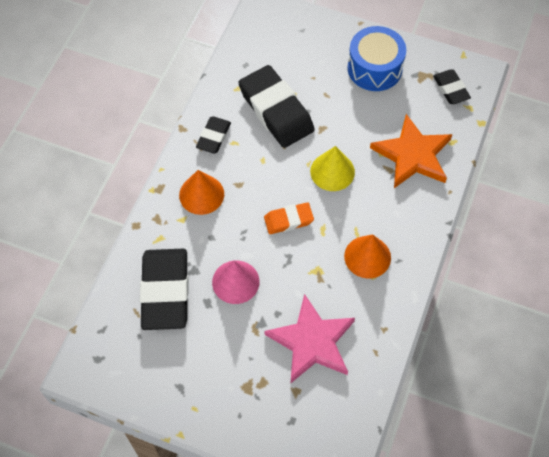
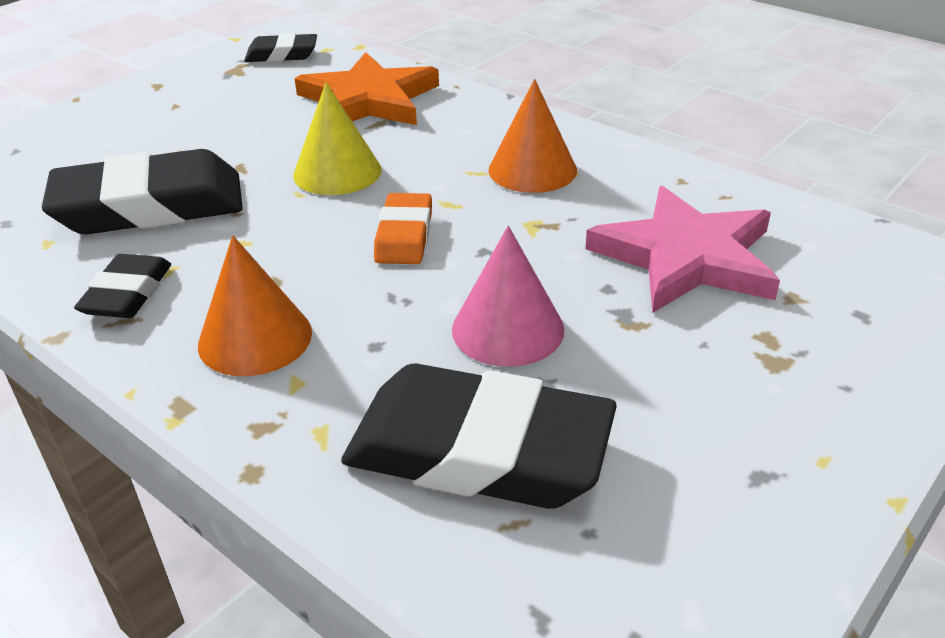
camera: 70 degrees left, 25 degrees down
black eraser [196,116,231,154] -> black eraser turned 60 degrees clockwise [74,254,171,318]
blue drum [348,26,406,91] -> none

